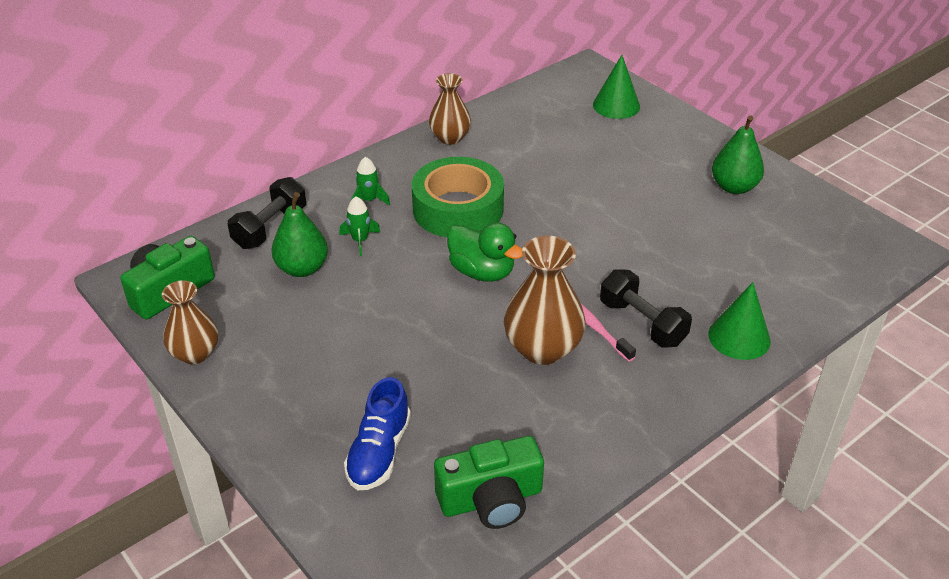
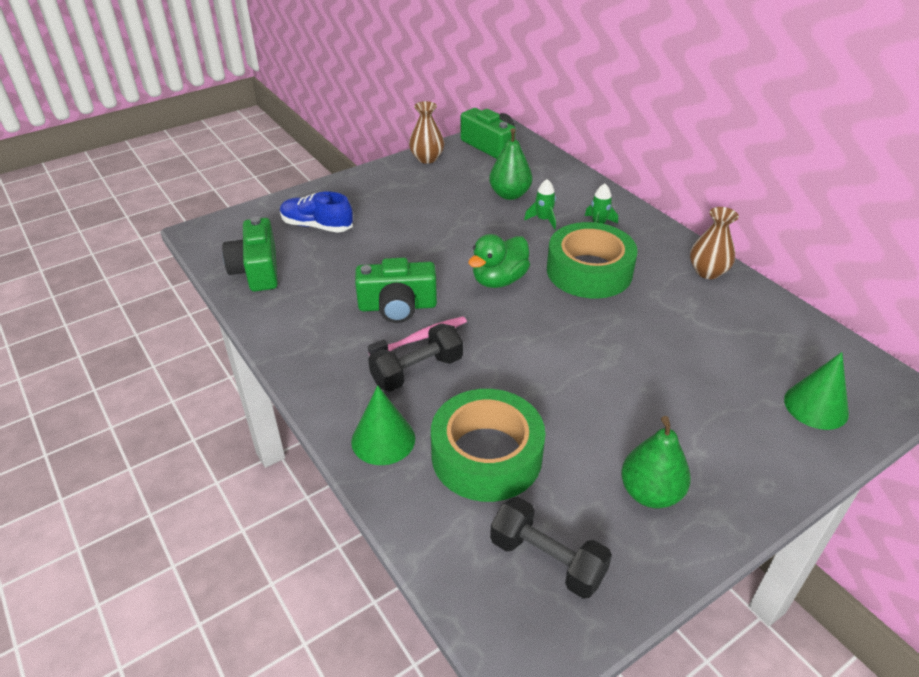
camera: 95 degrees right, 0 degrees up
black dumbbell [228,177,306,249] -> black dumbbell moved to [490,497,612,599]
brown vase [504,236,586,365] -> green camera [355,258,437,323]
none -> green tape [431,389,546,502]

